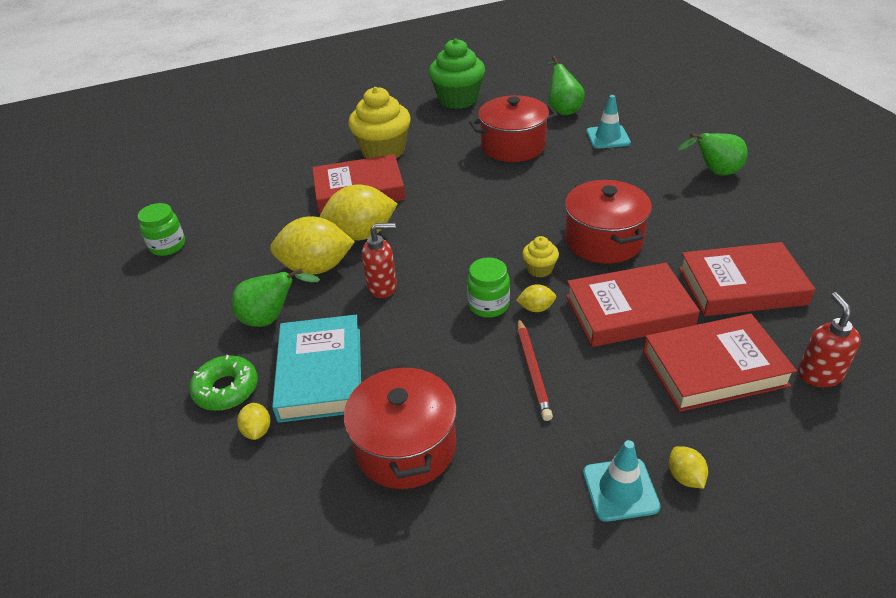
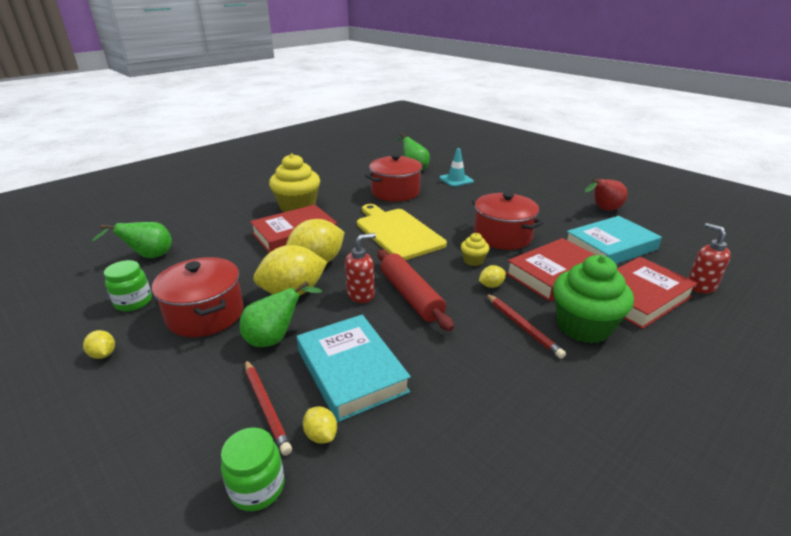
camera: 25 degrees left, 10 degrees down
green donut [189,355,258,411] -> red pencil [245,359,292,456]
red pot [344,363,457,489] -> red pot moved to [152,257,244,337]
green cupcake [429,38,485,109] -> green cupcake moved to [553,255,634,343]
green jar [467,257,510,318] -> green jar moved to [221,427,284,511]
turquoise traffic cone [583,440,661,522] -> none
yellow lemon [669,446,708,489] -> yellow lemon moved to [83,330,115,359]
green pear [678,133,748,175] -> green pear moved to [92,222,172,258]
red book [679,242,815,316] -> turquoise book [567,216,662,264]
none -> yellow cutting board [357,204,447,260]
none -> red rolling pin [377,249,454,331]
none -> red pear [585,179,628,211]

